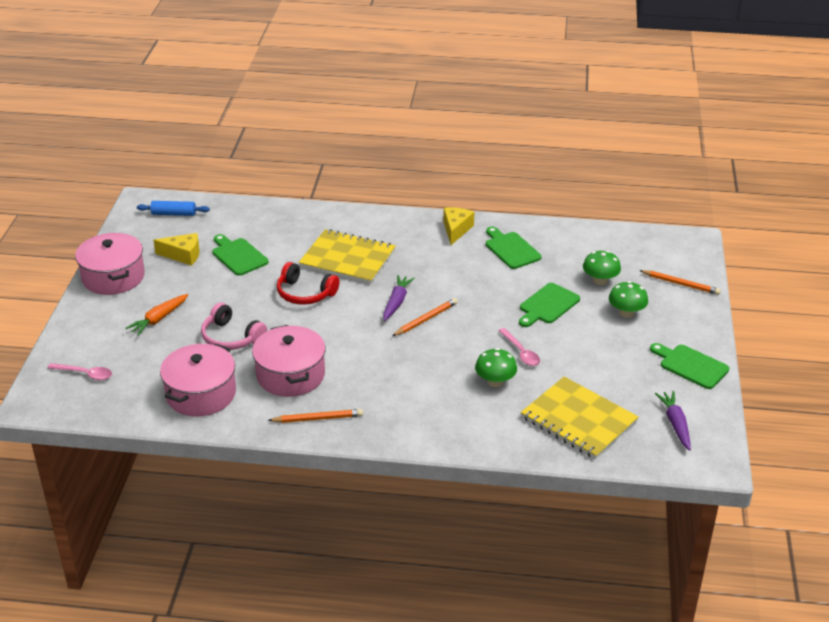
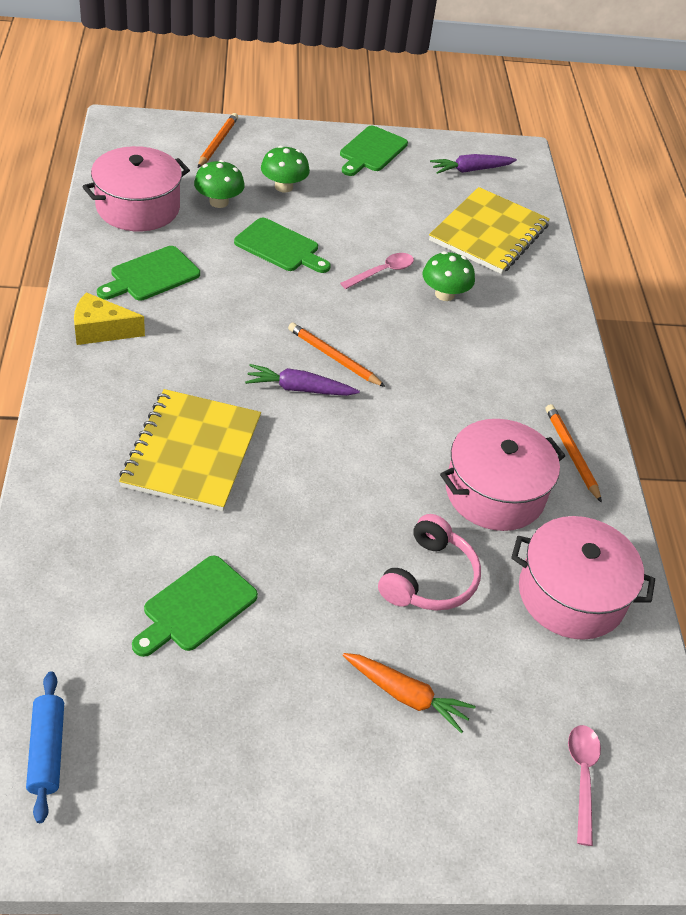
camera: 105 degrees left, 10 degrees up
pink pot [75,233,145,295] -> pink pot moved to [82,146,190,231]
yellow cheese [153,233,200,266] -> none
red headphones [277,262,339,305] -> none

